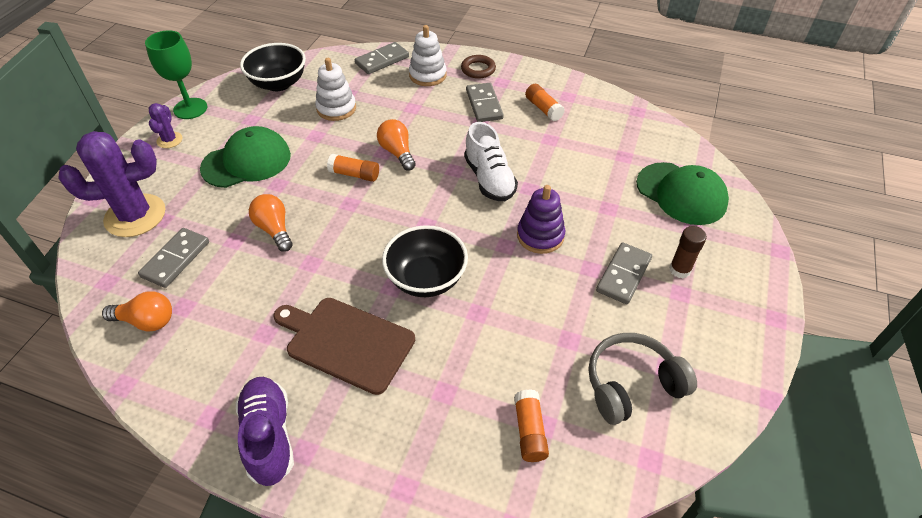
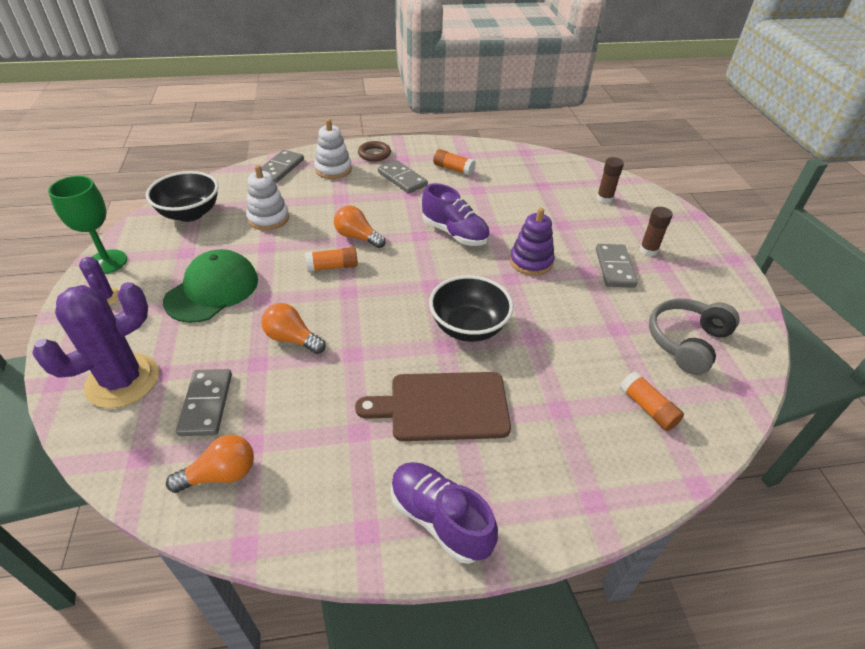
camera: 30 degrees left, 5 degrees down
white shoe [464,122,518,201] -> purple shoe [422,183,489,246]
green cap [636,162,729,225] -> brown glue stick [597,157,624,203]

